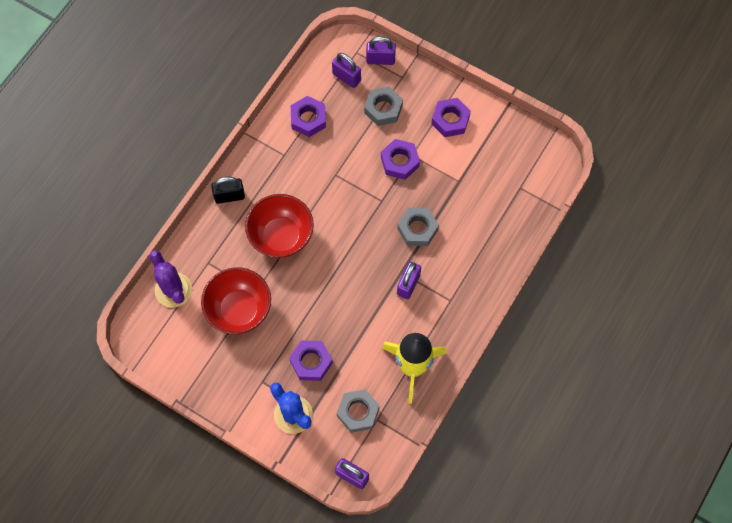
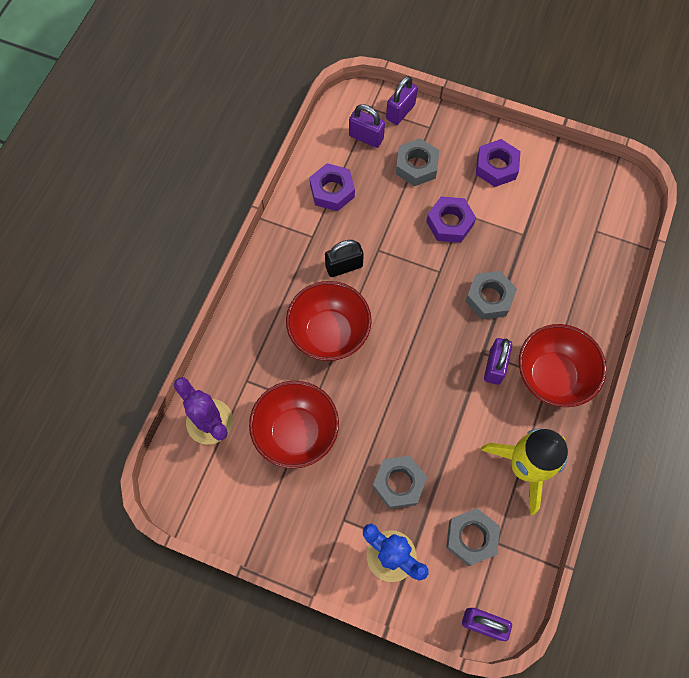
camera: 10 degrees left, 0 degrees up
black padlock [211,177,245,204] -> black padlock moved to [325,240,364,277]
purple nut [289,340,333,381] -> grey nut [373,456,427,509]
purple padlock [366,36,396,65] -> purple padlock turned 45 degrees counterclockwise [386,76,418,125]
none -> red bowl [519,324,606,407]

